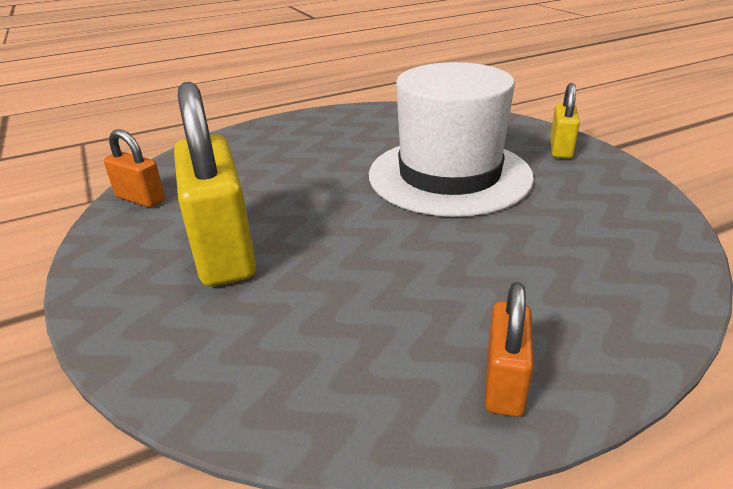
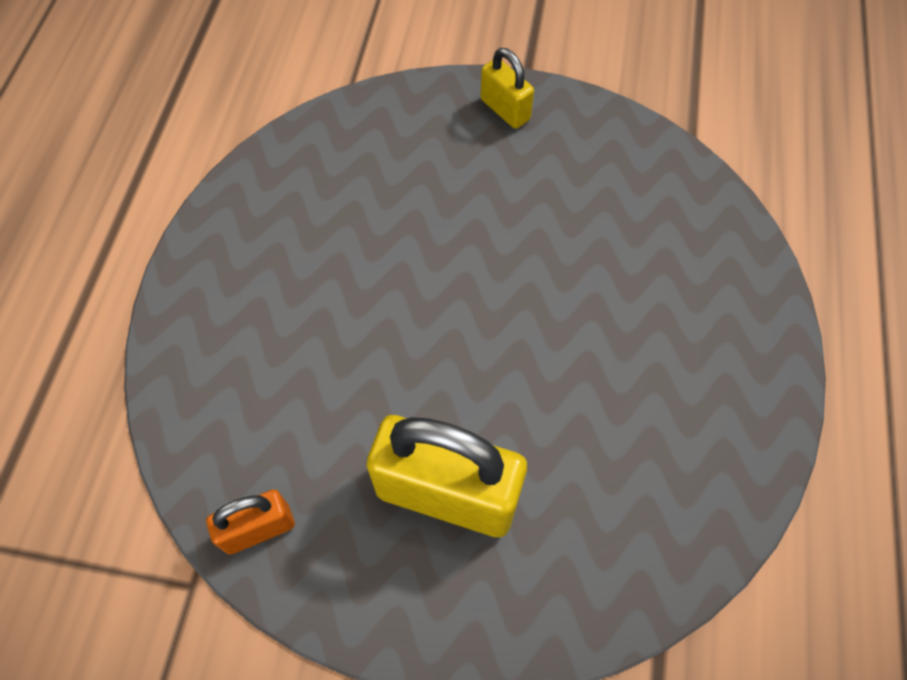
camera: 55 degrees left, 30 degrees up
white hat [369,62,534,217] -> none
orange padlock [485,282,533,417] -> none

